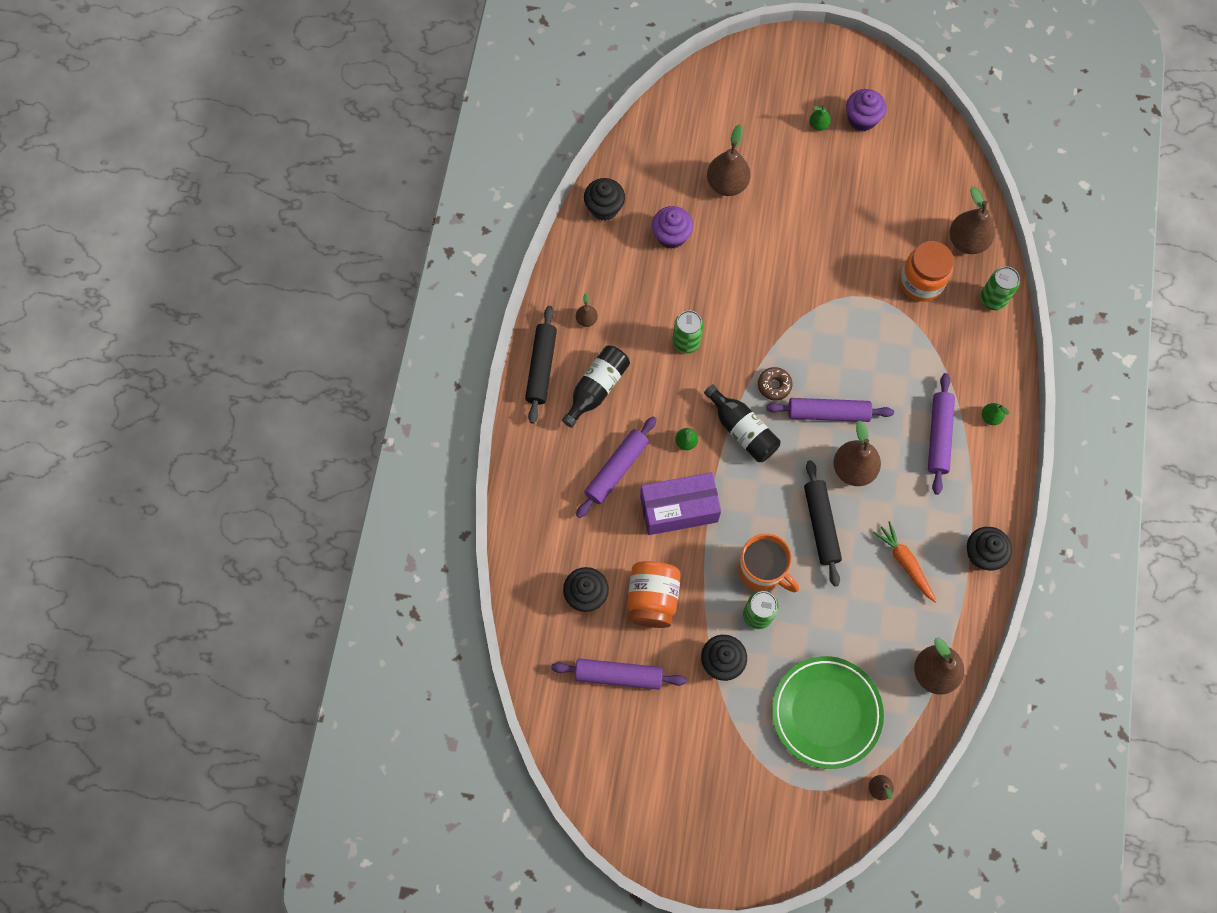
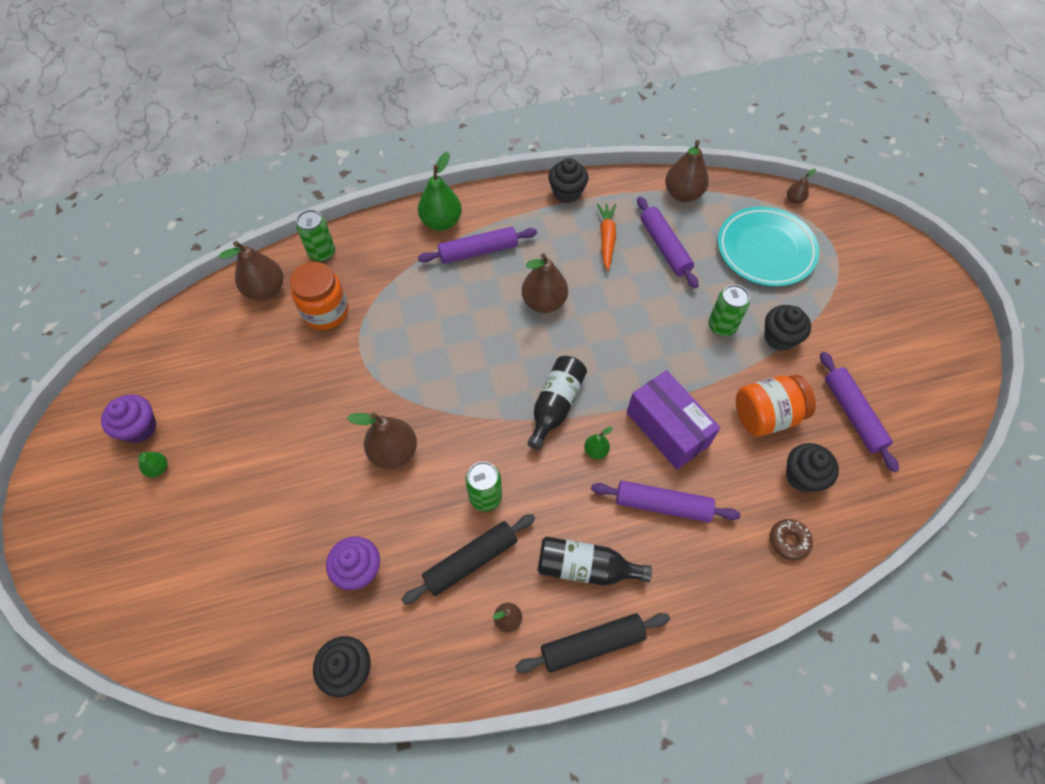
camera: 115 degrees left, 10 degrees down
brown pear [707,124,751,196] -> brown pear moved to [347,413,417,469]
orange mug [738,533,799,592] -> none
brown donut [758,367,793,400] -> brown donut moved to [770,519,813,561]
purple rolling pin [766,398,894,422] -> purple rolling pin moved to [637,197,699,288]
green plate [772,656,884,769] -> turquoise plate [718,206,819,287]
black rolling pin [804,460,842,587] -> black rolling pin moved to [401,514,535,605]
orange carrot [873,521,937,603] -> orange carrot turned 150 degrees clockwise [597,204,616,271]
green pear [982,403,1010,425] -> green pear [418,152,462,231], size x2.02

